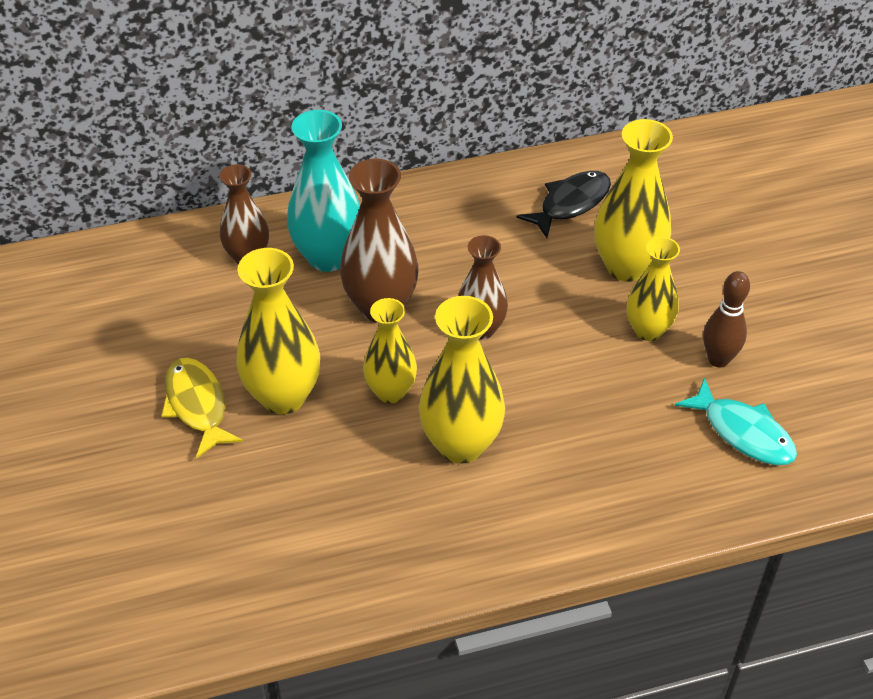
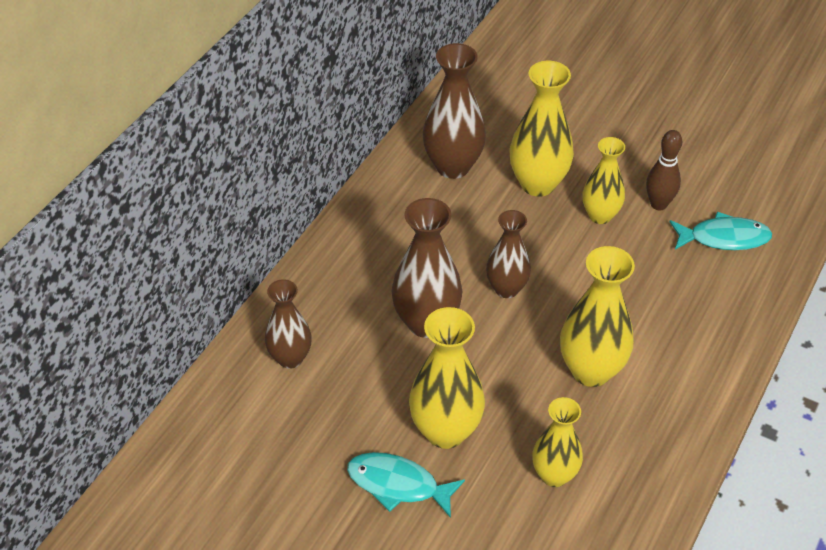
camera: 45 degrees left, 0 degrees up
yellow fish [161,358,243,459] -> turquoise fish [347,452,465,518]
turquoise vase [287,110,360,272] -> none
yellow vase [363,298,417,403] -> yellow vase moved to [532,397,583,487]
black fish [516,171,611,238] -> brown vase [423,43,486,179]

